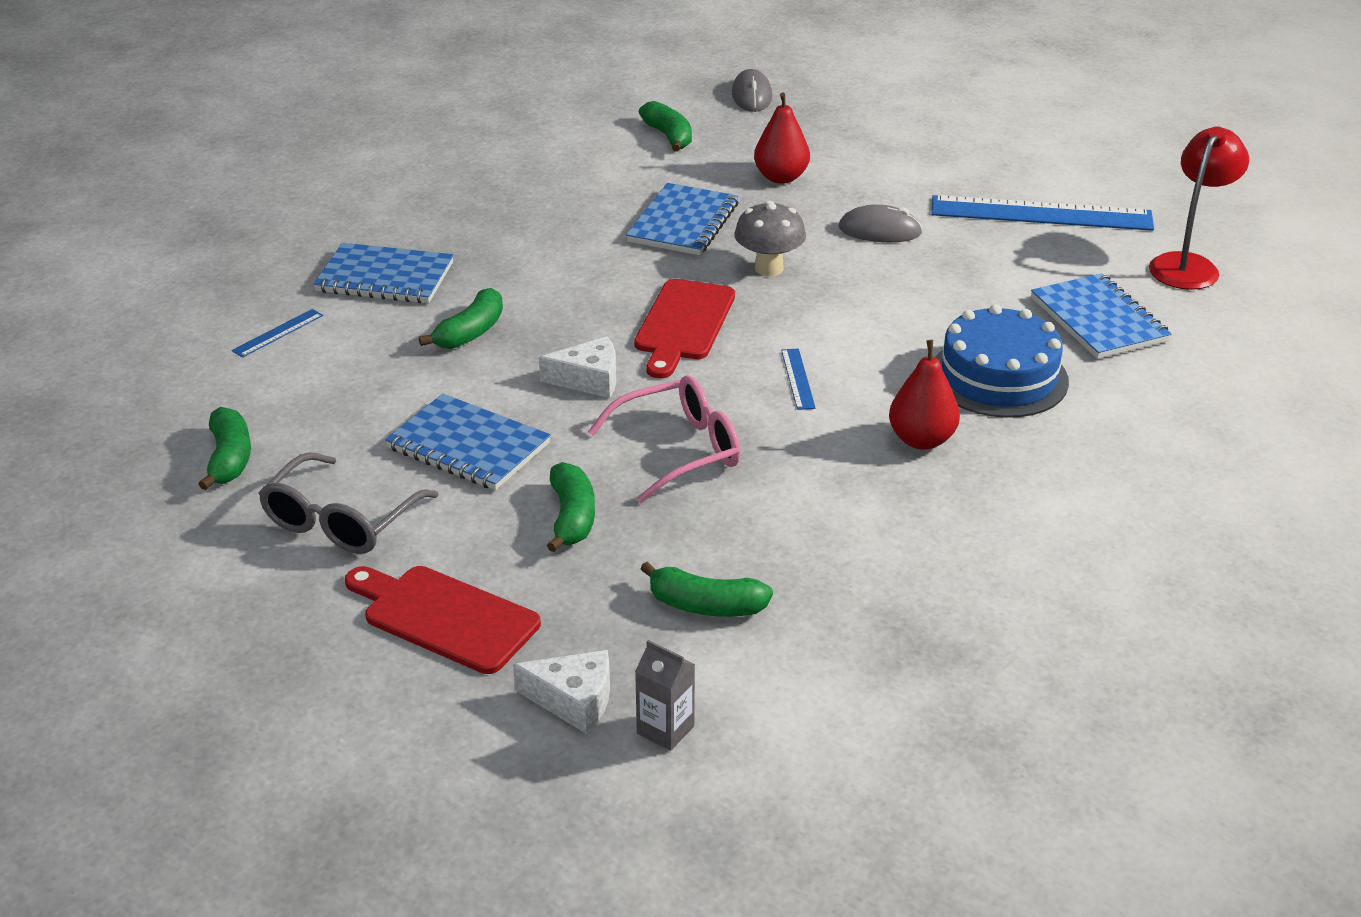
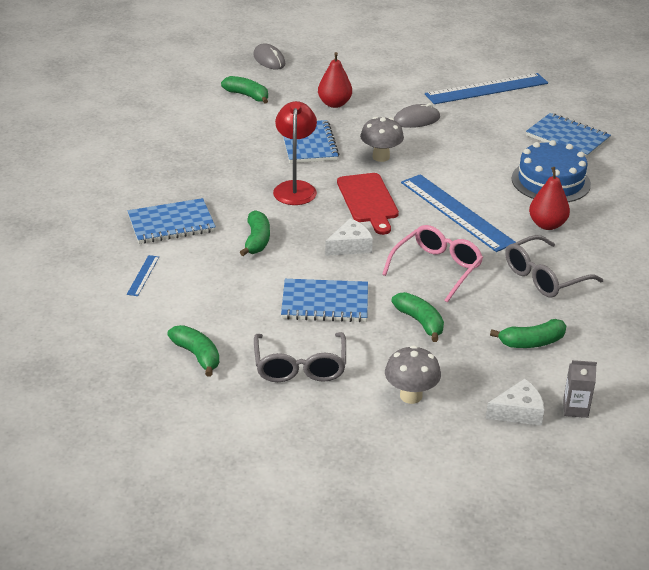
camera: 30 degrees left, 0 degrees up
red cutting board [345,566,541,674] -> grey mushroom [385,345,441,404]
blue ruler [781,348,816,410] -> blue ruler [401,174,516,252], size x2.39
red lamp [1149,126,1249,290] -> red lamp moved to [273,101,317,205]
none -> grey glasses [506,235,603,298]

